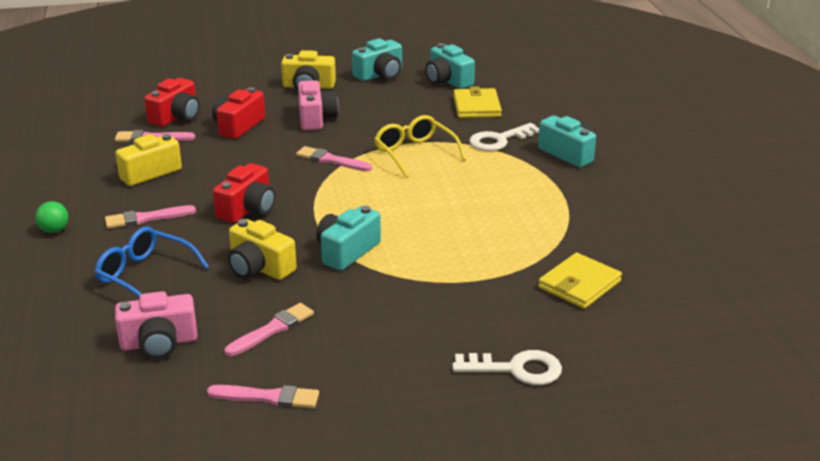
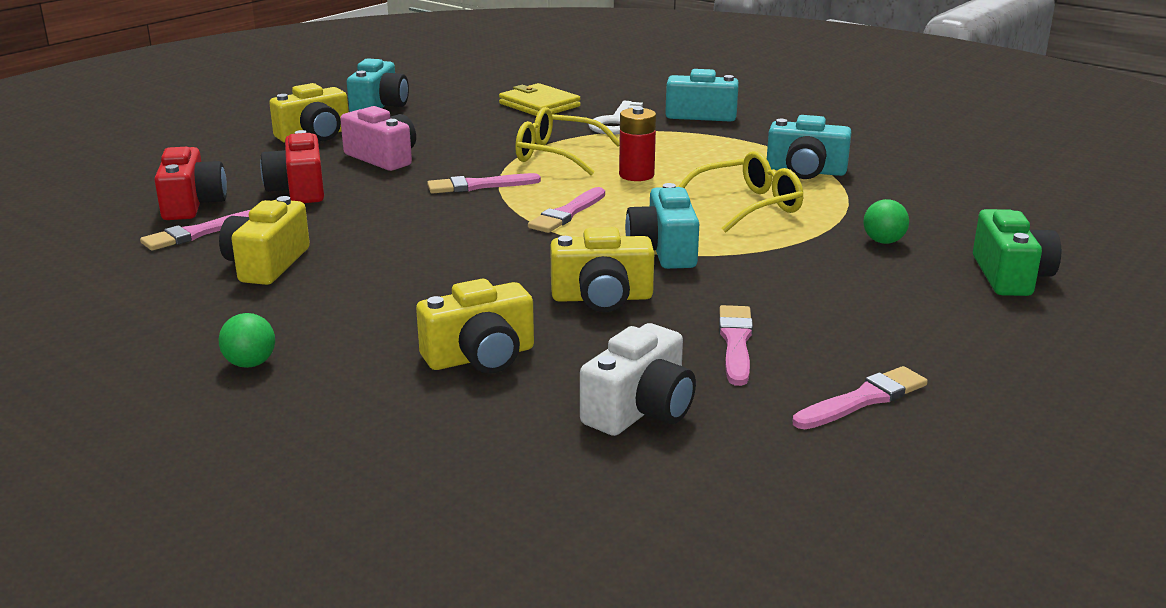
camera: 40 degrees left, 5 degrees down
blue glasses [95,227,209,297] -> yellow camera [416,279,534,374]
pink brush [105,205,196,229] -> pink brush moved to [528,187,605,233]
pink camera [115,291,197,359] -> white camera [580,323,696,436]
red camera [213,163,275,223] -> none
turquoise camera [426,43,475,89] -> turquoise camera moved to [767,115,851,179]
white key [452,350,562,385] -> green camera [973,209,1061,296]
yellow wallet [538,253,622,309] -> none
none -> red battery [619,107,656,181]
none -> yellow glasses [678,151,803,233]
none -> green ball [863,199,909,244]

